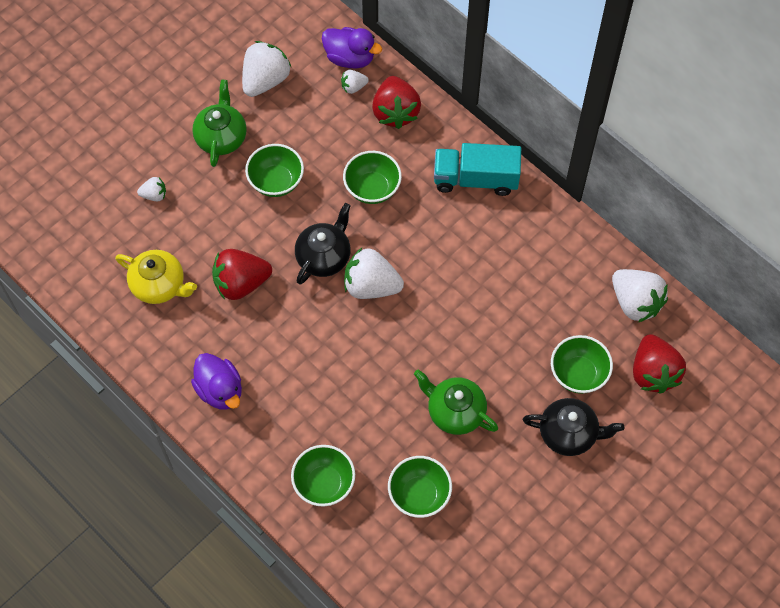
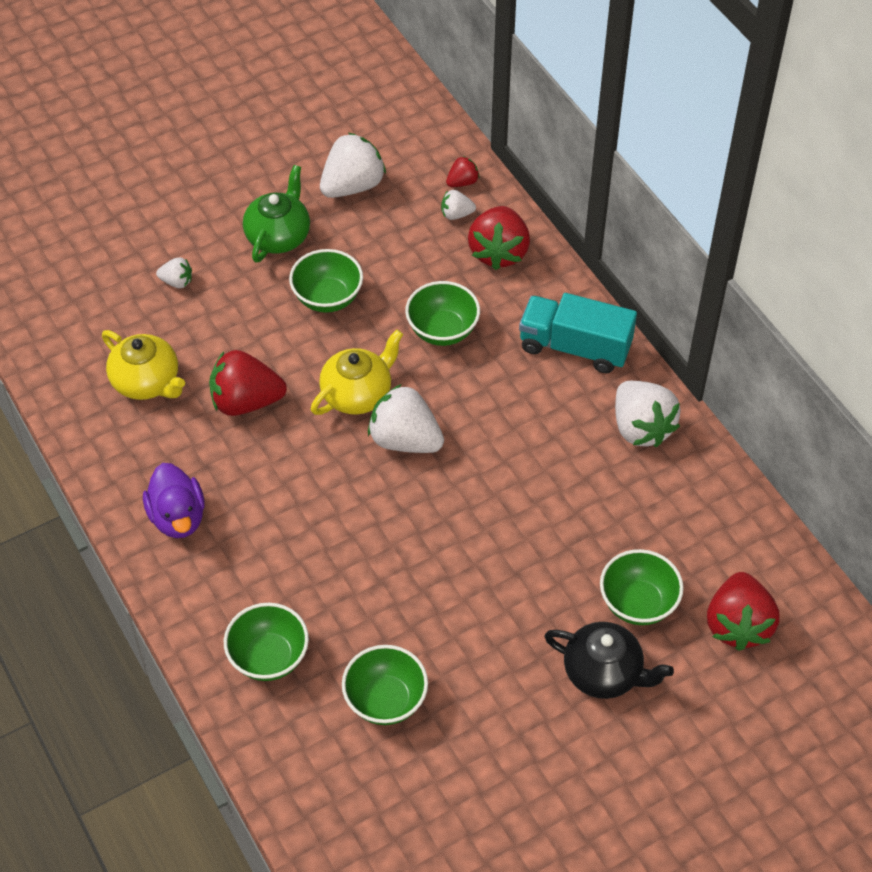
camera: 15 degrees right, 10 degrees down
black teapot [295,203,351,284] -> yellow teapot [311,329,403,415]
purple duck [322,27,382,69] -> red strawberry [446,156,479,187]
green teapot [414,370,498,435] -> none
white strawberry [612,269,668,322] -> white strawberry moved to [615,381,681,447]

